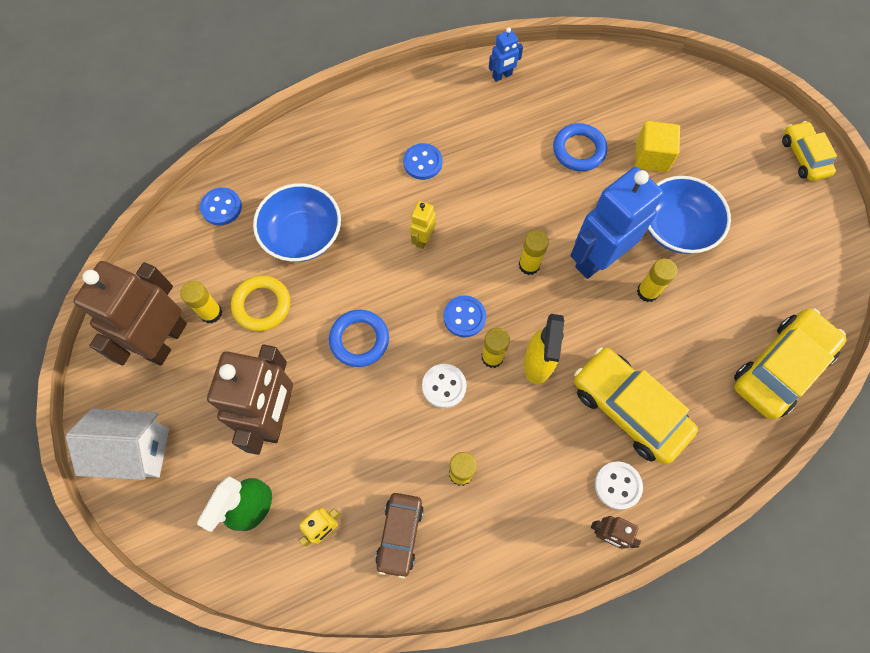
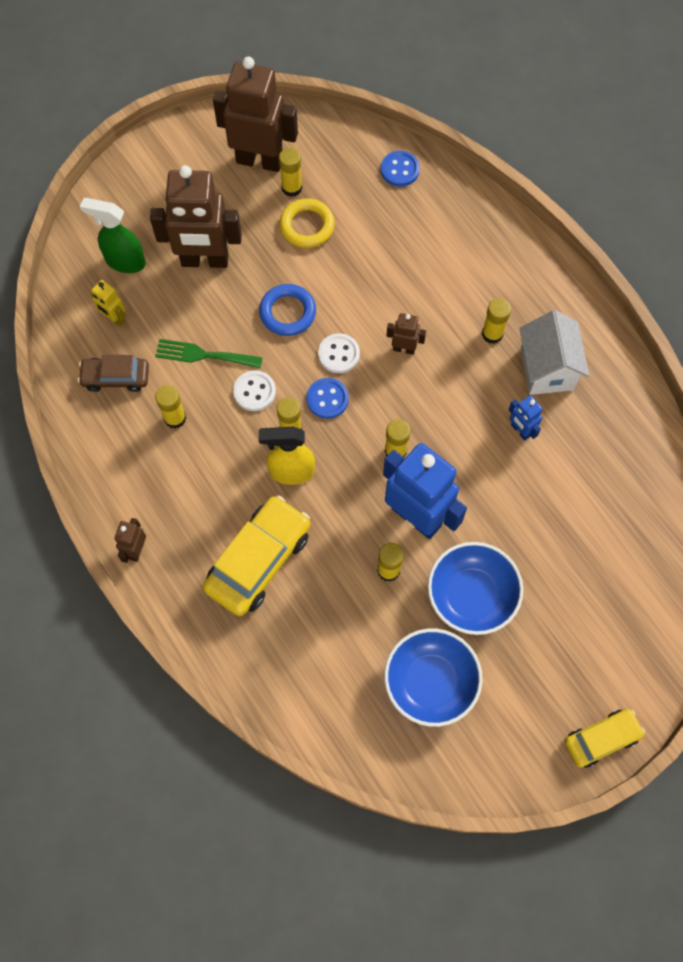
camera: 80 degrees right, 0 degrees up
white house [66,409,169,480] -> white house moved to [519,310,589,395]
blue bowl [253,183,341,262] -> blue bowl moved to [384,628,483,727]
blue button [403,143,442,180] -> yellow glue stick [482,298,511,344]
yellow robot [410,201,436,249] -> brown robot [386,313,426,355]
blue robot [489,28,523,82] -> blue robot moved to [509,396,543,441]
blue ring [553,123,607,171] -> none
white button [595,461,643,510] -> white button moved to [318,333,360,373]
yellow cube [635,121,680,172] -> none
yellow car [734,308,846,420] -> none
none -> green fork [155,339,263,368]

